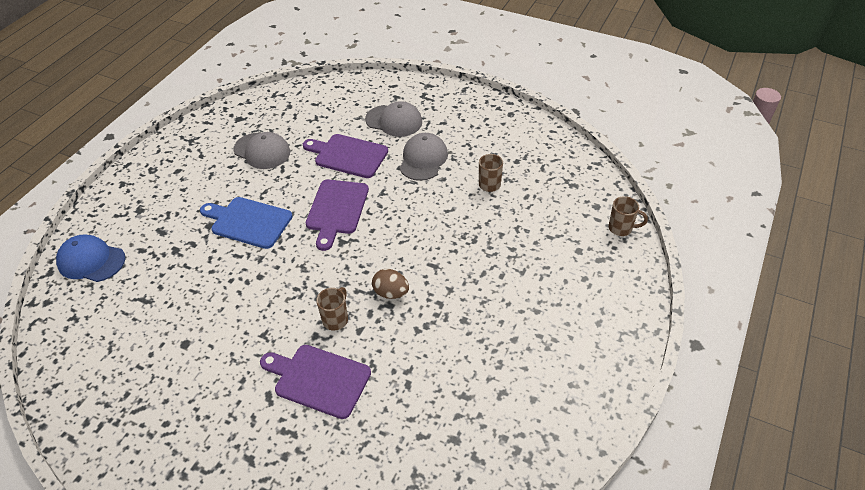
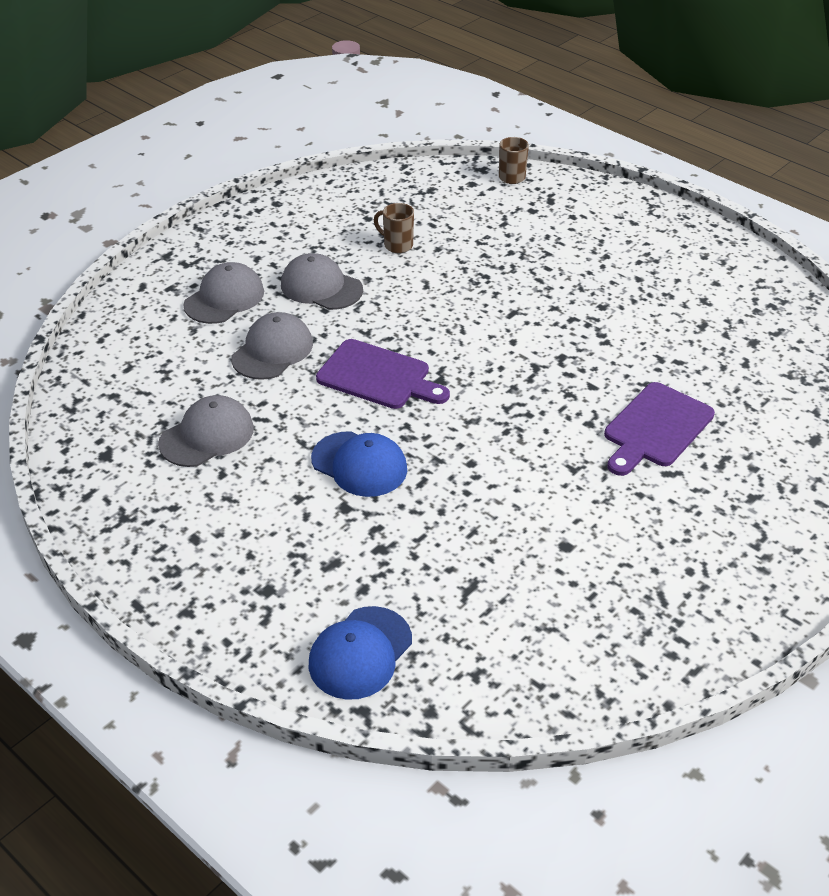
camera: 75 degrees left, 5 degrees down
blue cutting board [200,197,292,249] -> blue cap [311,431,407,497]
purple cutting board [303,134,388,178] -> grey cap [231,312,313,380]
brown mug [316,287,348,331] -> none
brown egg [372,269,409,299] -> none

